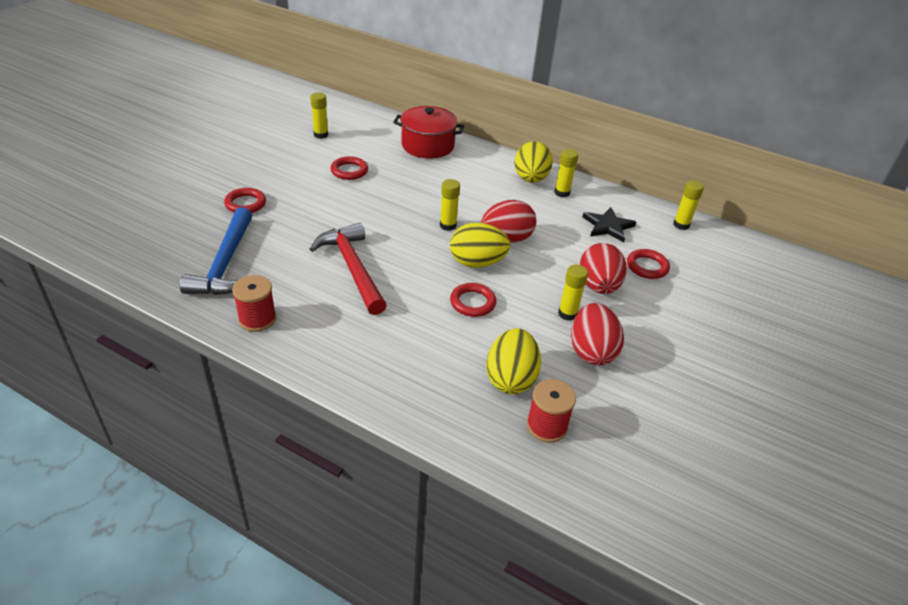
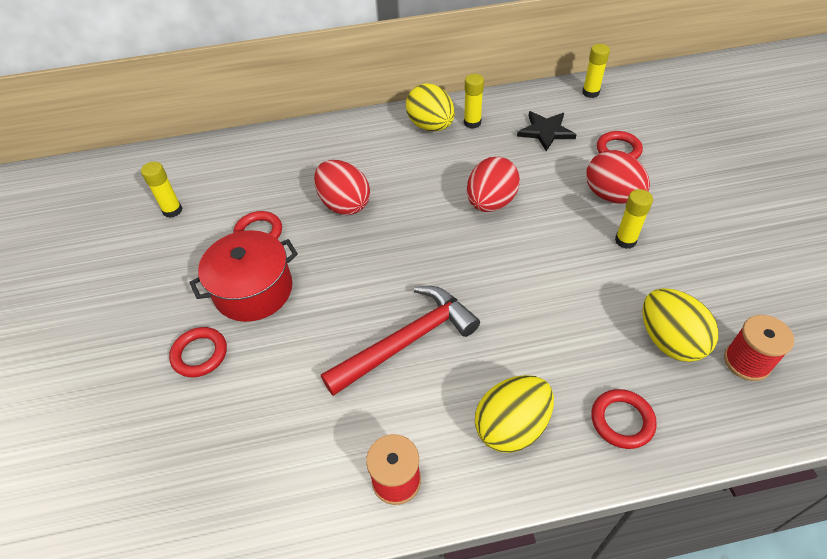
camera: 35 degrees left, 10 degrees up
blue hammer [180,207,252,295] -> none
red hammer [310,223,387,315] -> red hammer turned 120 degrees clockwise [321,286,480,396]
red pot [393,106,464,158] -> red pot moved to [189,230,298,322]
yellow glue stick [440,179,460,231] -> none
yellow egg [450,223,510,268] -> yellow egg moved to [475,375,554,453]
red ring [450,283,497,317] -> red ring moved to [591,389,657,449]
red egg [571,303,624,365] -> red egg moved to [314,160,370,215]

